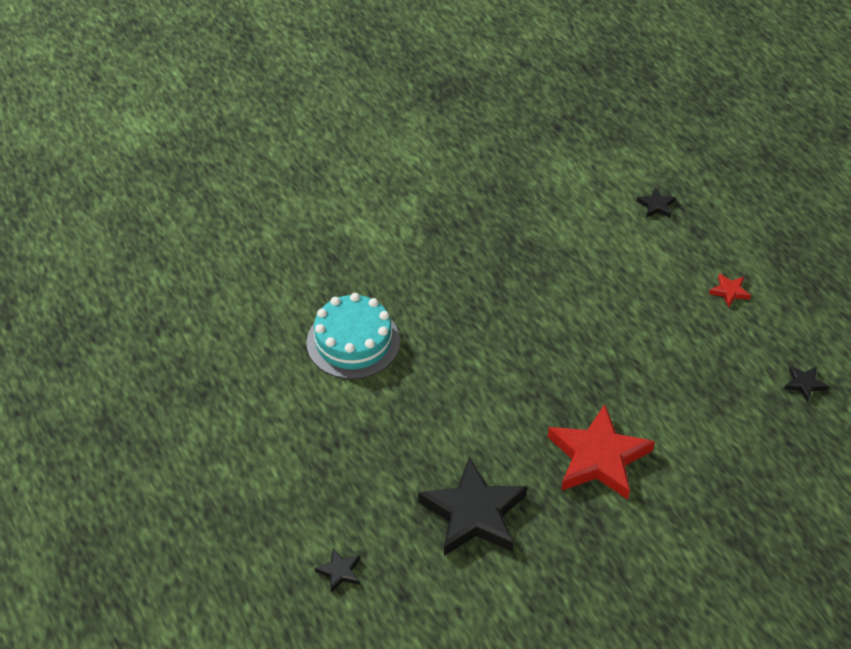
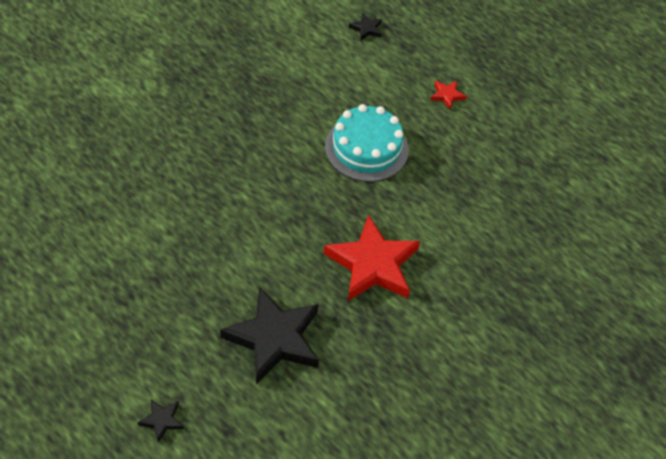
camera: 20 degrees left, 5 degrees up
turquoise cake [306,293,400,379] -> turquoise cake moved to [325,104,409,182]
black star [784,366,828,402] -> none

